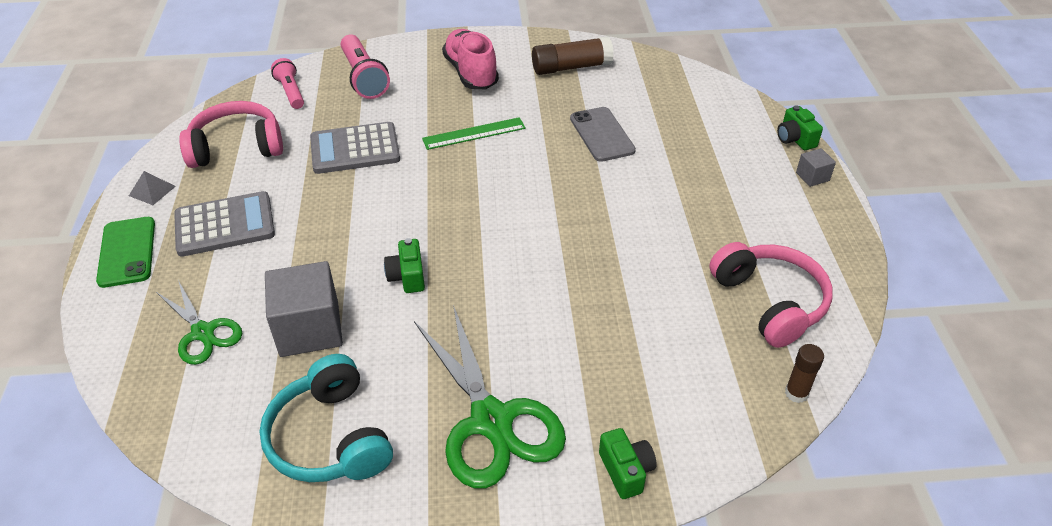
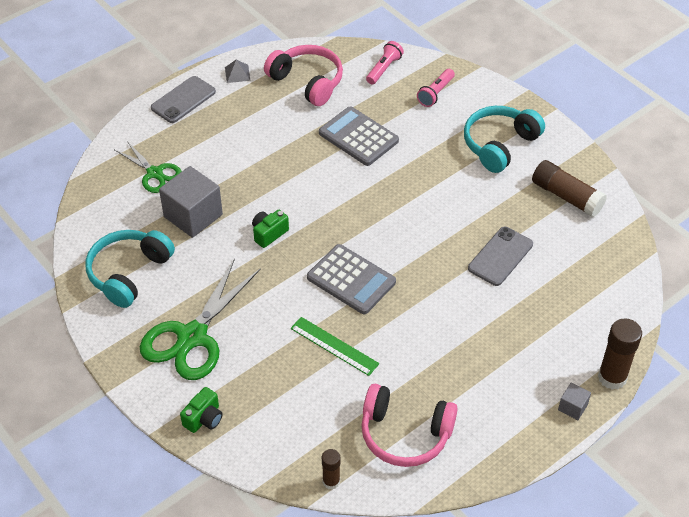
camera: 55 degrees right, 5 degrees up
green phone [96,217,155,288] -> grey phone [151,76,216,123]
green scissors [156,280,242,365] -> green scissors turned 60 degrees counterclockwise [114,141,182,193]
grey calculator [174,191,275,257] -> grey calculator moved to [307,244,396,314]
pink flashlight [341,34,390,99] -> pink flashlight [417,69,455,107], size x0.64
green ruler [422,117,526,150] -> green ruler moved to [291,317,379,376]
pink shoe [442,29,499,89] -> turquoise headphones [464,106,545,173]
pink headphones [709,242,833,348] -> pink headphones turned 75 degrees clockwise [361,384,458,467]
green camera [777,105,823,150] -> brown glue stick [598,318,642,390]

